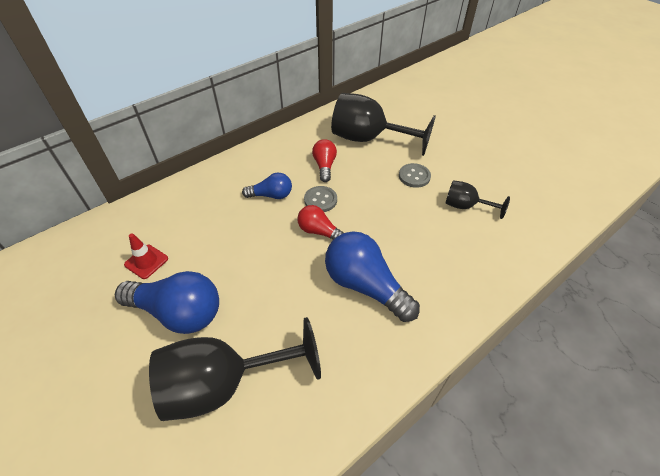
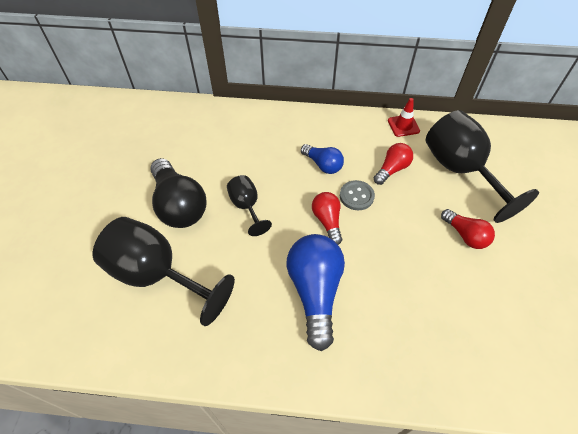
camera: 45 degrees right, 5 degrees up
blue light bulb [115,271,219,334] -> black light bulb [150,158,207,228]
red traffic cone [124,233,168,279] -> red traffic cone moved to [388,98,420,137]
grey button [399,163,431,188] -> red light bulb [441,209,495,249]
black goblet [445,180,510,219] -> black goblet moved to [227,175,272,236]

